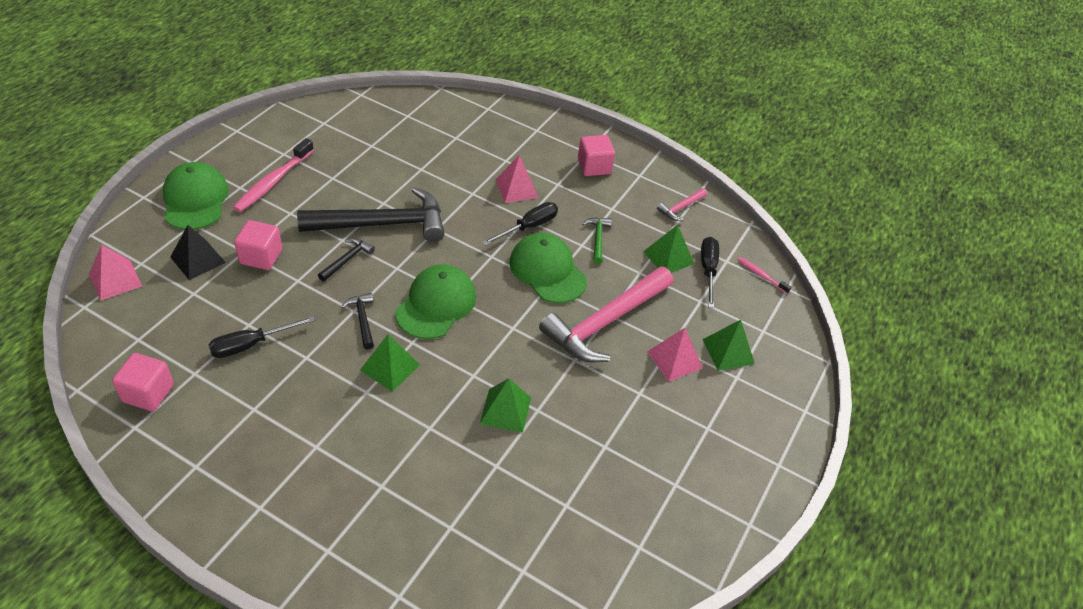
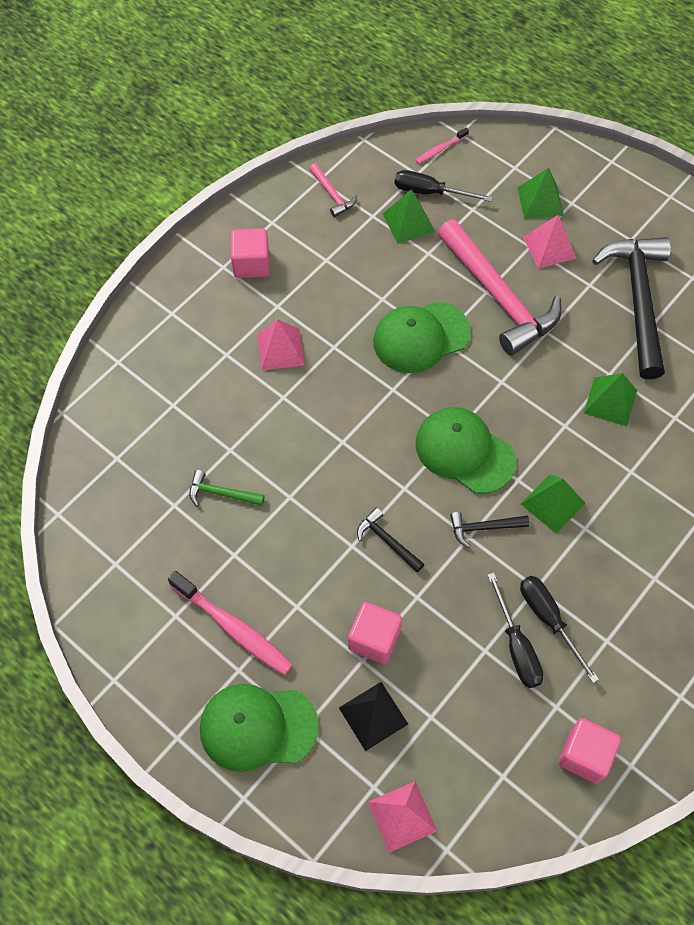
camera: 75 degrees left, 15 degrees up
black hammer [297,187,445,242] -> black hammer moved to [592,237,671,379]
black screwdriver [482,202,558,246] -> black screwdriver moved to [520,576,599,683]
green hammer [582,217,612,264] -> green hammer moved to [189,470,265,506]

